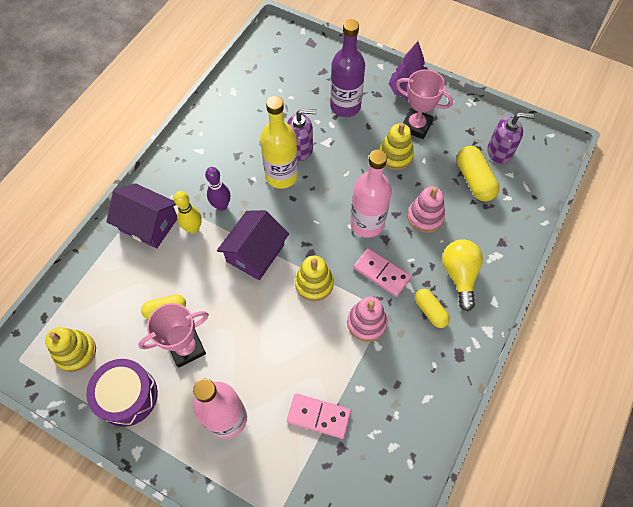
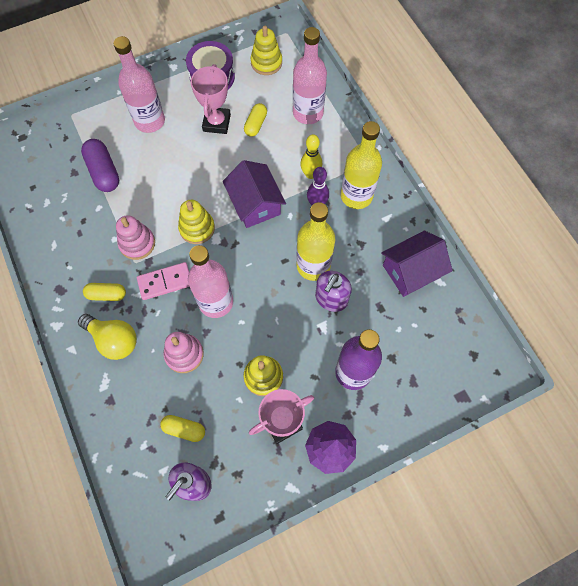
camera: 125 degrees right, 5 degrees up
purple house [106,183,177,249] -> purple house moved to [381,231,453,297]
pink domino [287,393,351,439] -> purple capsule [81,139,119,192]
yellow capsule [457,146,499,201] -> yellow capsule [160,415,205,442], size x0.64
none -> pink bottle [293,27,327,124]
none -> yellow bottle [341,121,382,209]

